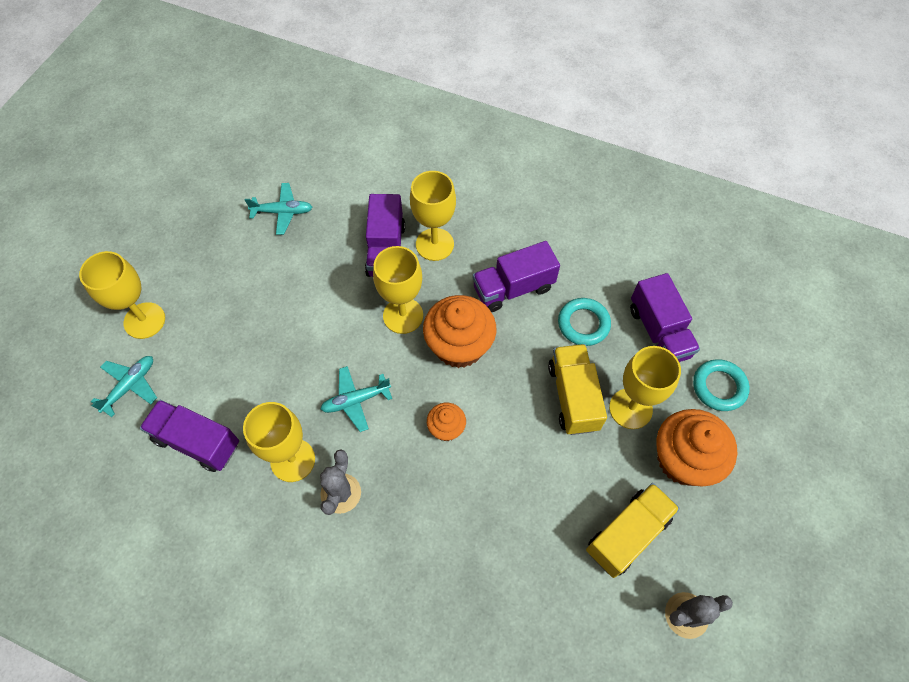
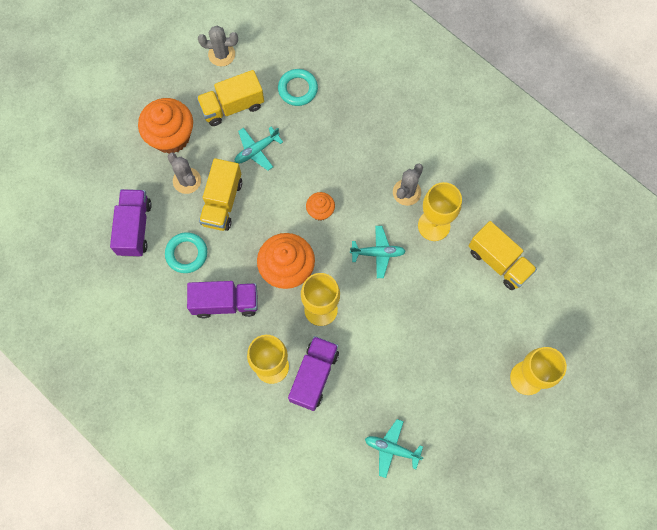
camera: 160 degrees left, 10 degrees up
turquoise plane [91,356,157,417] -> turquoise plane moved to [235,126,283,171]
purple truck [140,400,239,472] -> yellow truck [469,221,537,290]
yellow goblet [609,346,681,429] -> grey cactus [168,153,201,194]
turquoise ring [693,359,750,411] -> turquoise ring moved to [278,69,318,106]

